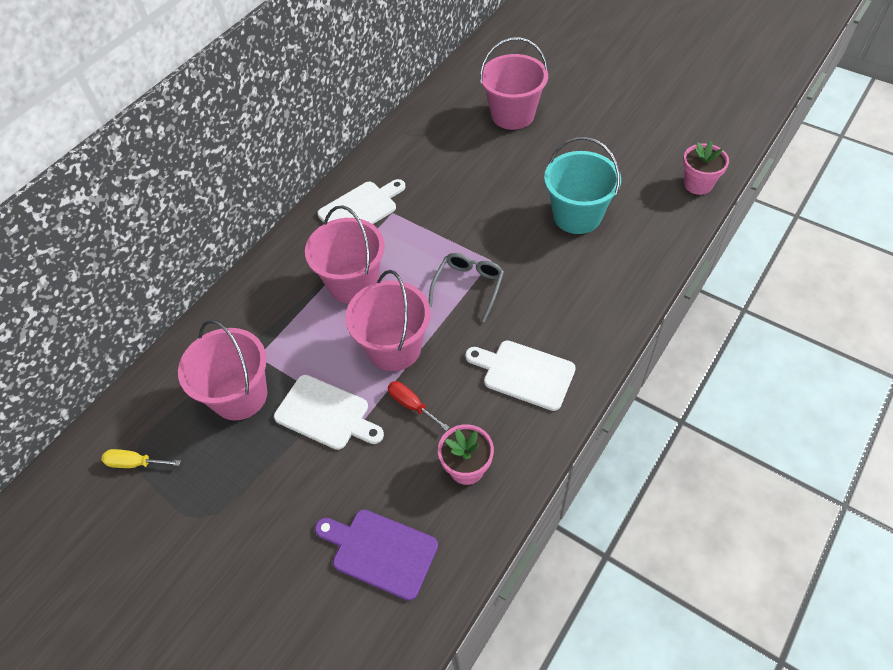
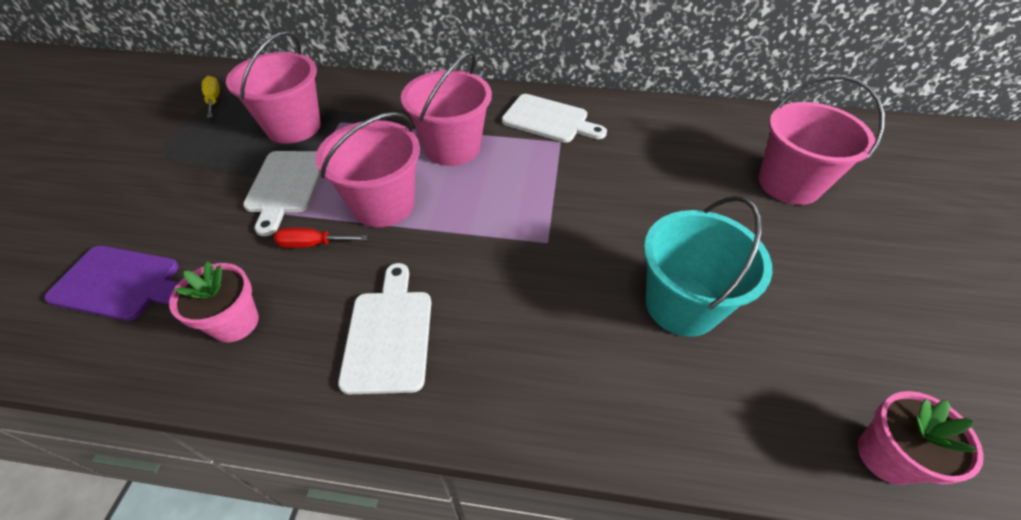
camera: 60 degrees right, 5 degrees down
purple cutting board [315,509,438,601] -> purple cutting board turned 105 degrees clockwise [44,246,179,321]
red screwdriver [387,381,450,431] -> red screwdriver turned 105 degrees counterclockwise [274,227,367,248]
grey glasses [429,253,504,322] -> none

